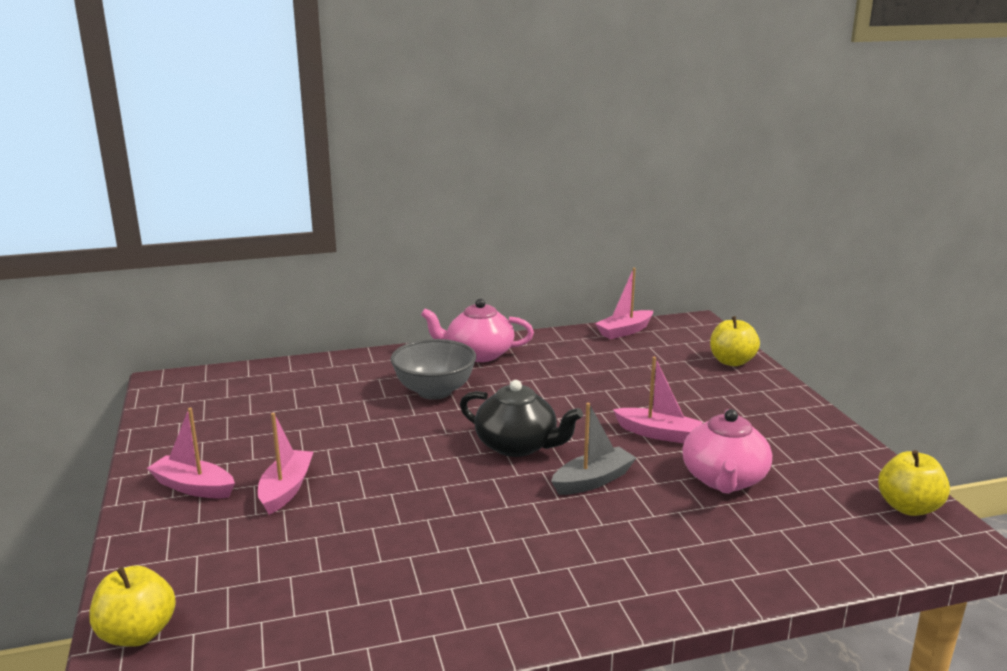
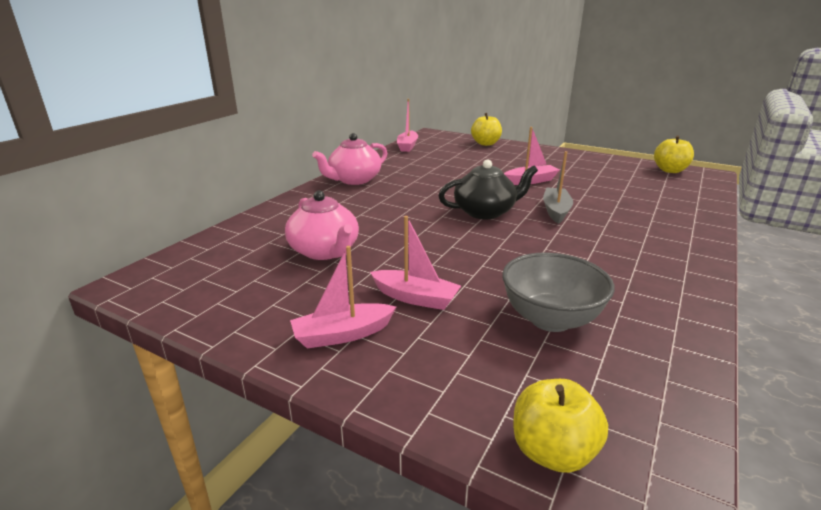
camera: 45 degrees left, 5 degrees up
pink boat [258,413,313,515] -> pink boat turned 150 degrees clockwise [370,216,461,310]
grey bowl [391,339,476,400] -> grey bowl moved to [502,252,615,332]
pink teapot [682,409,772,494] -> pink teapot moved to [285,191,359,260]

